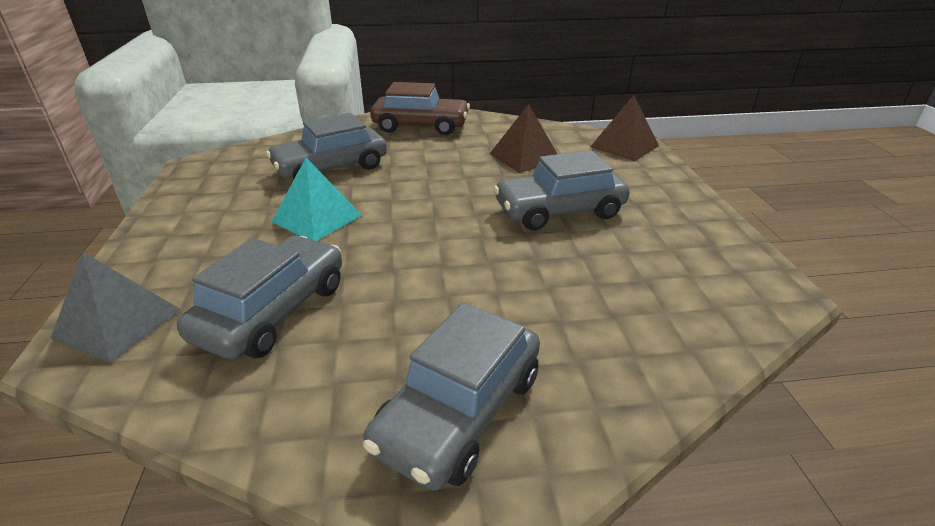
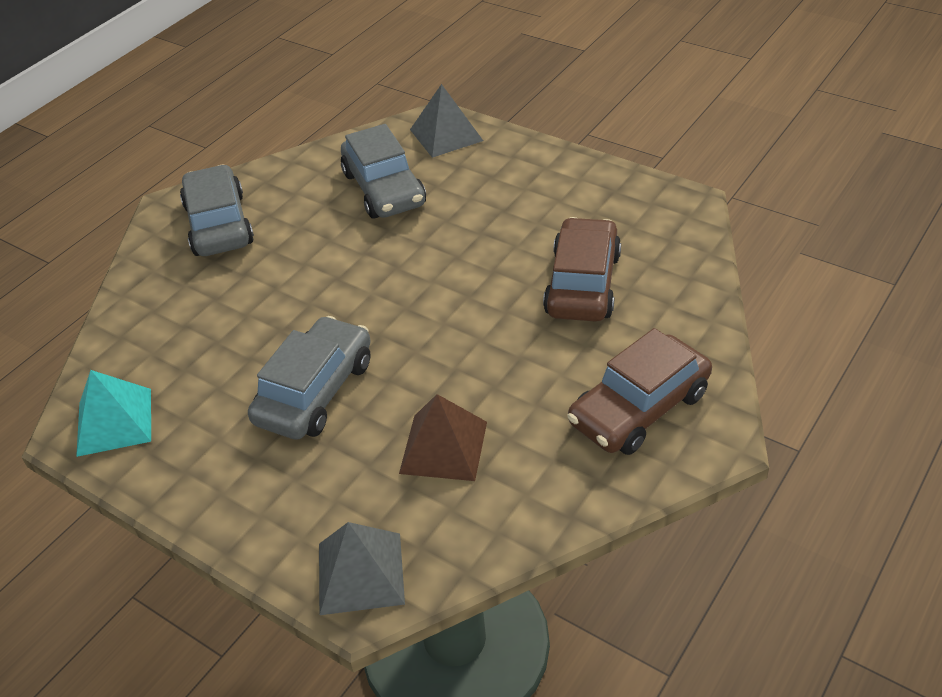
camera: 135 degrees right, 10 degrees up
grey car [266,113,387,179] -> brown car [543,217,621,322]
turquoise pyramid [272,158,362,241] -> turquoise pyramid moved to [76,370,151,457]
brown pyramid [590,95,659,161] -> grey pyramid [319,522,405,615]

